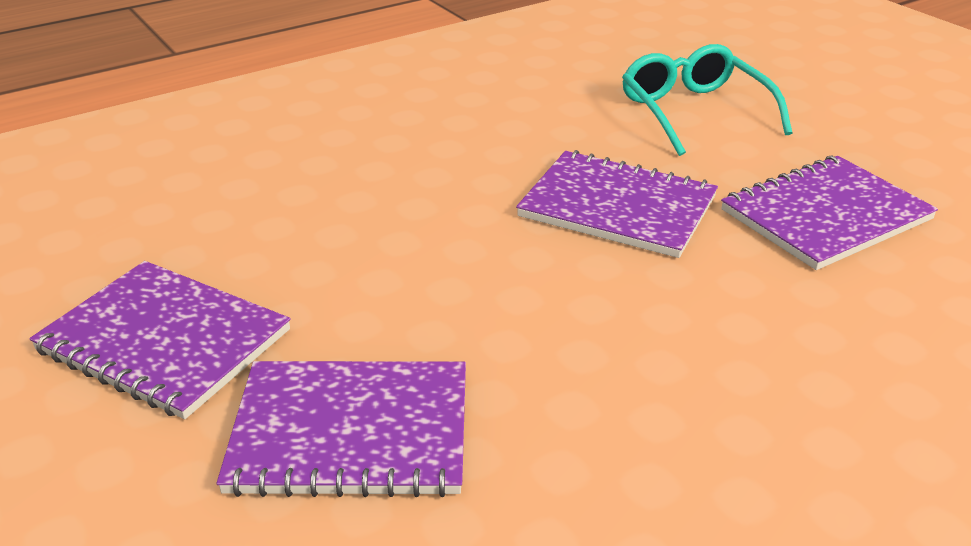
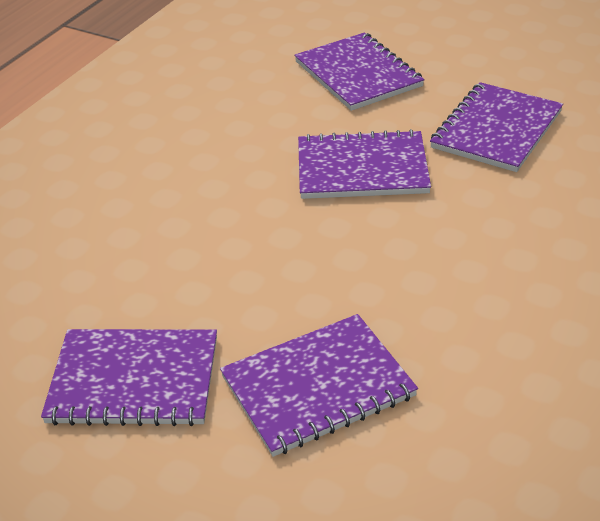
camera: 25 degrees left, 5 degrees up
turquoise glasses [622,44,793,156] -> purple notebook [294,32,425,111]

